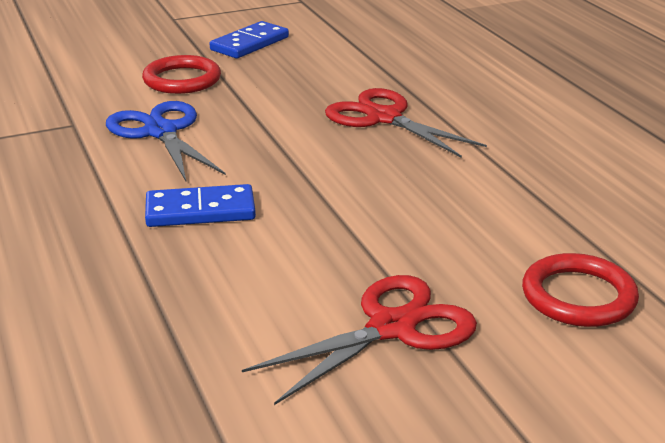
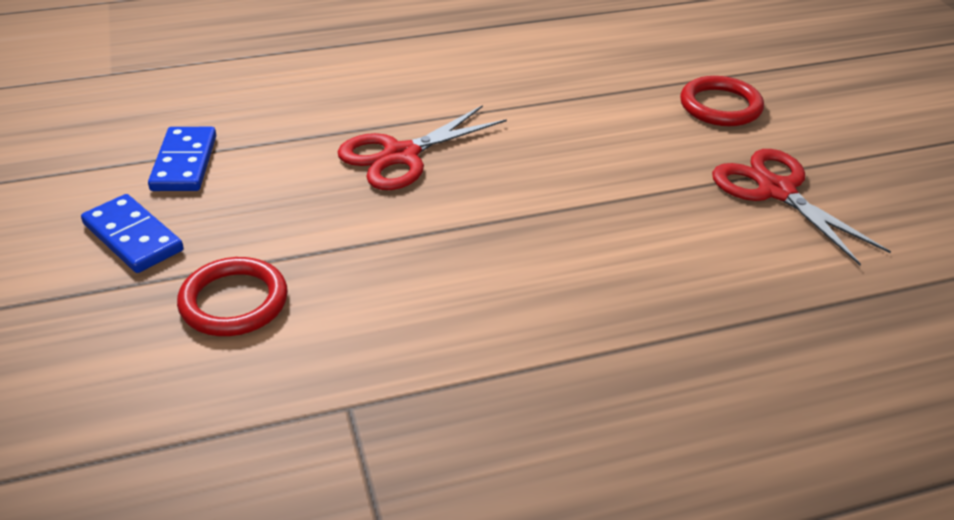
camera: 85 degrees left, 10 degrees up
blue scissors [106,101,226,181] -> none
blue domino [145,184,256,227] -> blue domino moved to [148,127,216,191]

